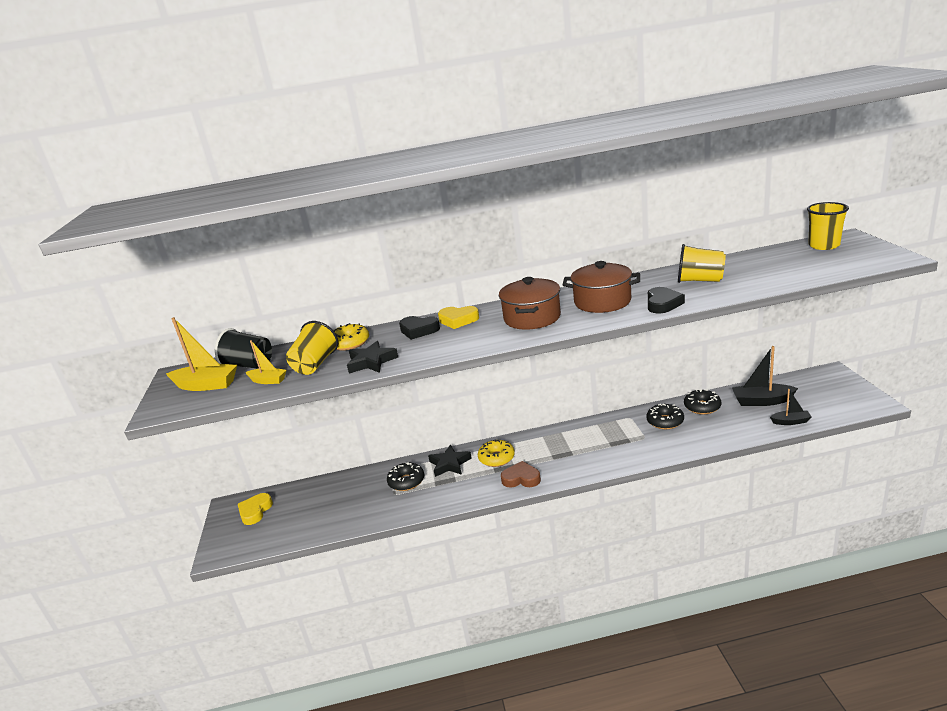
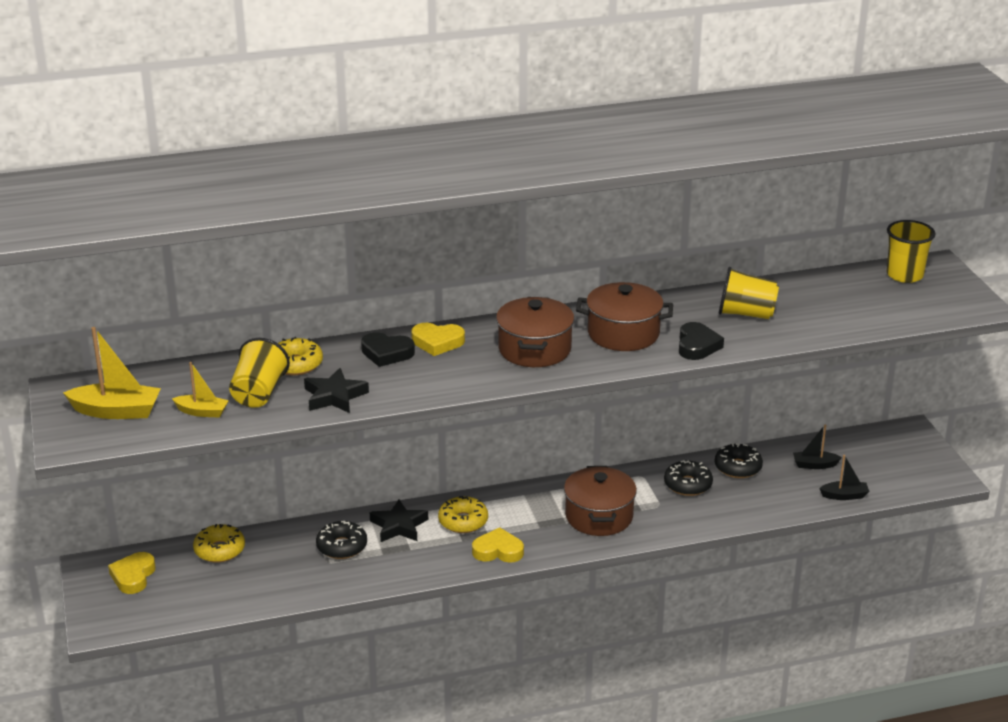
camera: 10 degrees left, 5 degrees up
black cup [215,328,272,369] -> none
brown heart [501,461,541,488] -> yellow heart [472,527,524,563]
black boat [732,346,798,406] -> black boat [793,424,842,469], size x0.60
none -> yellow donut [193,524,245,563]
none -> brown pot [564,466,637,536]

